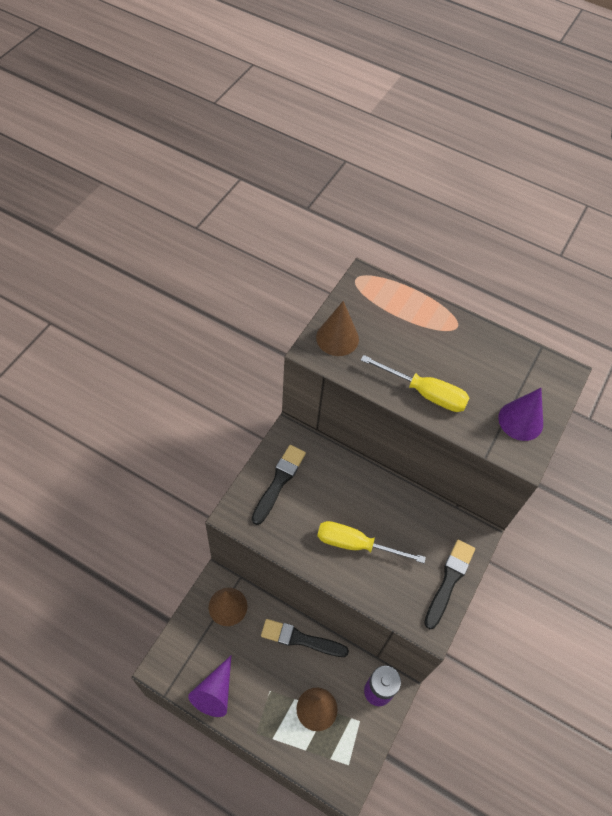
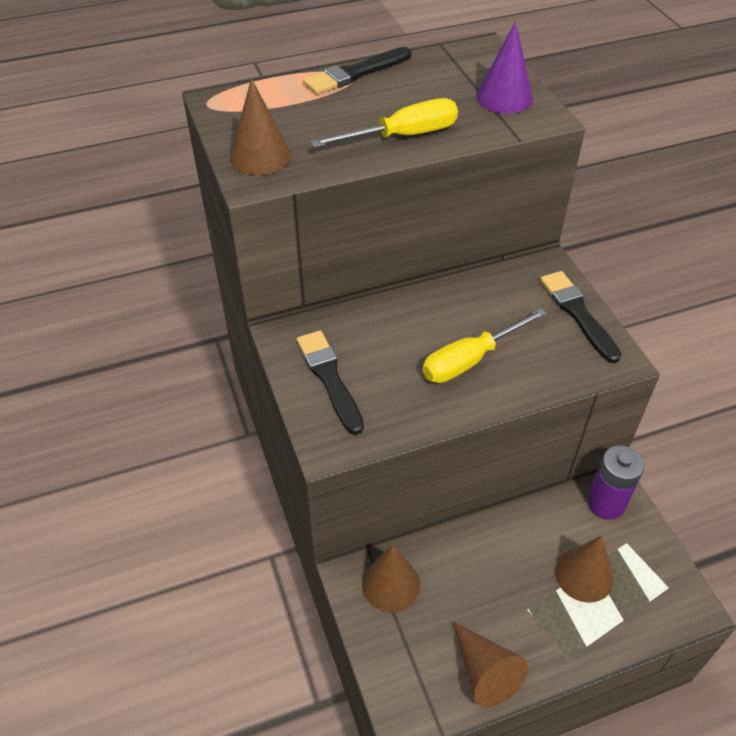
camera: 45 degrees left, 10 degrees down
purple cone [188,656,231,717] -> brown cone [453,622,528,707]
black brush [261,619,349,657] -> black brush moved to [303,47,411,94]

